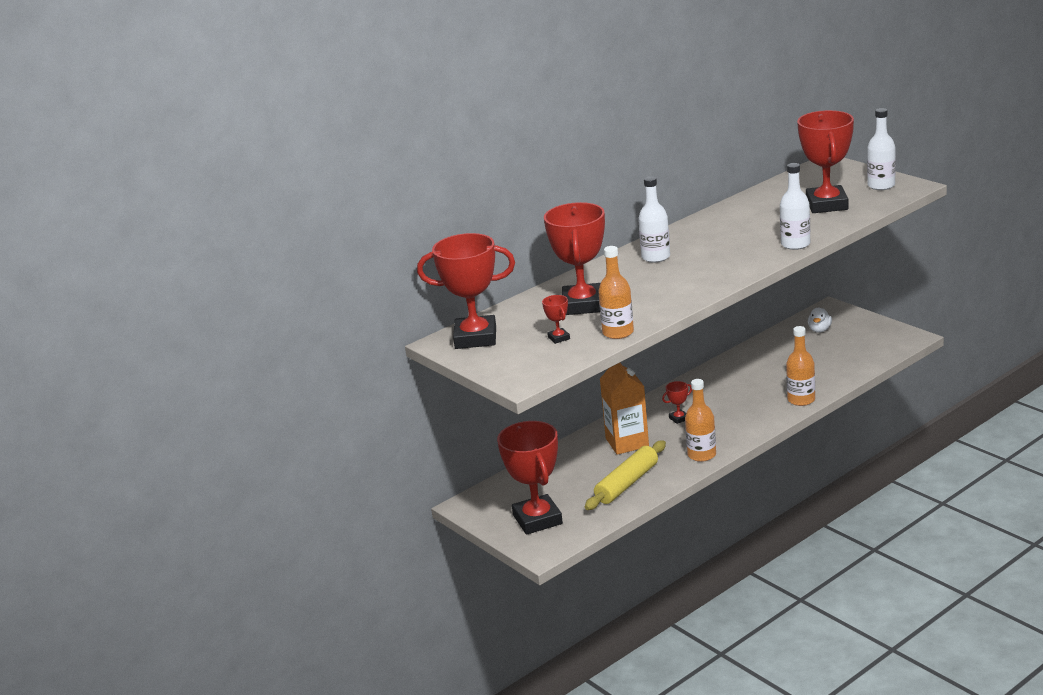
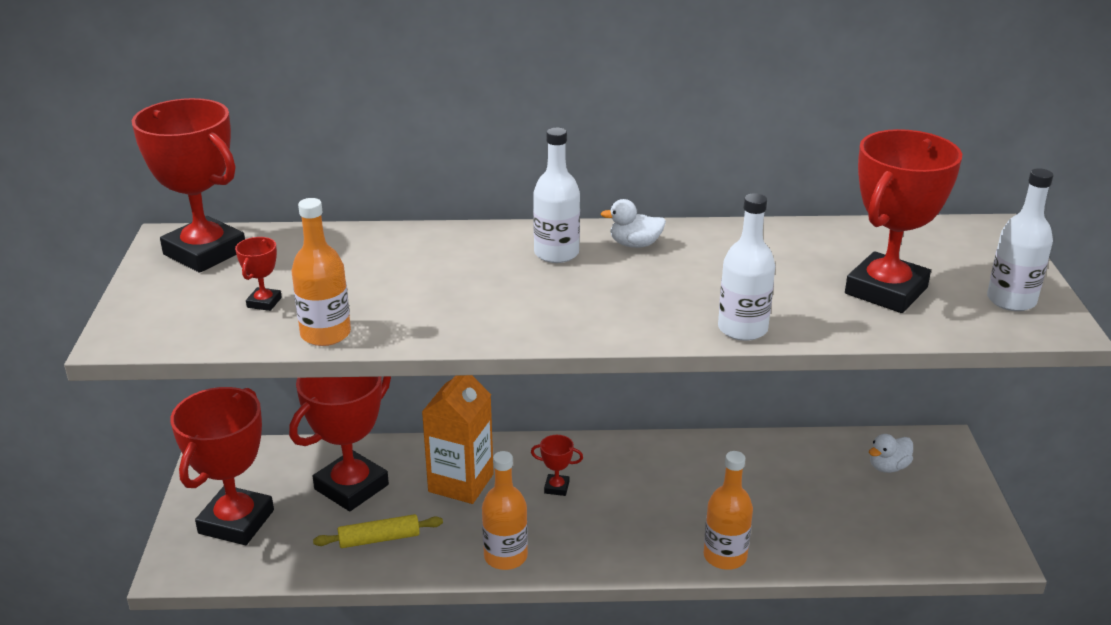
camera: 35 degrees right, 5 degrees up
red trophy [544,202,605,315] -> red trophy moved to [289,376,391,511]
yellow rolling pin [585,440,666,510] -> yellow rolling pin [313,514,443,548], size x0.65
none -> white duck [601,199,666,248]

